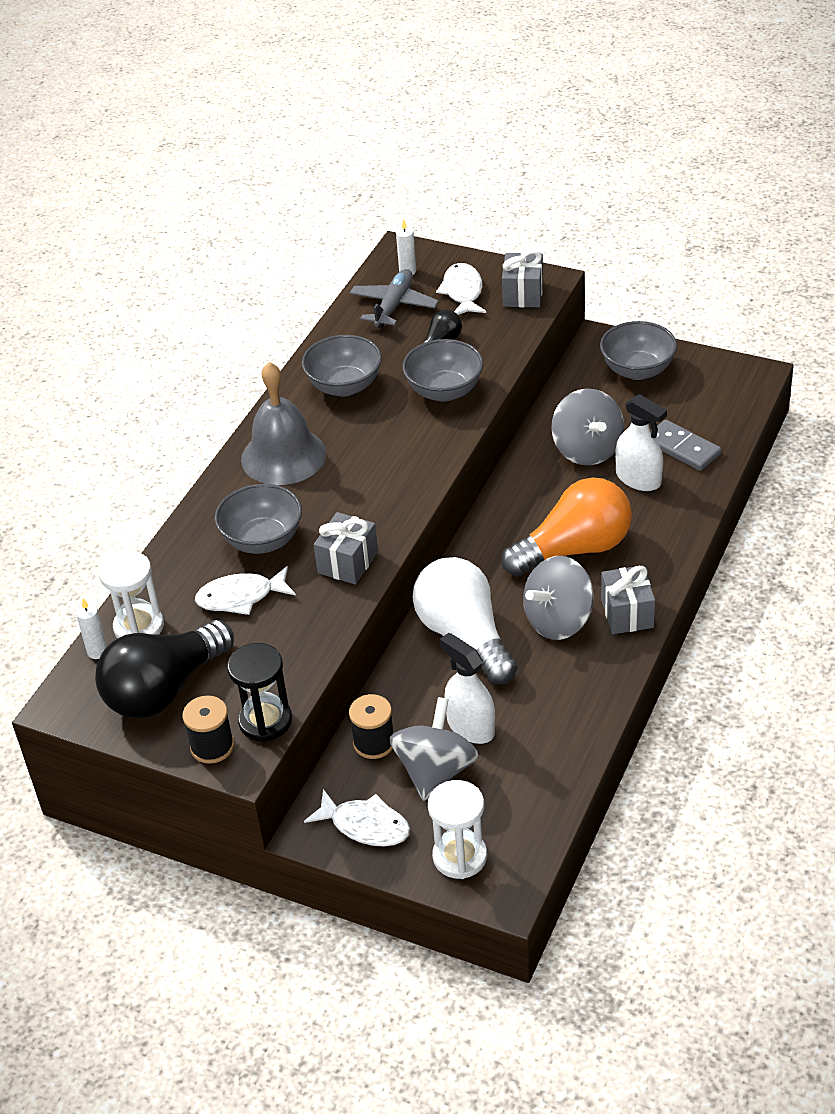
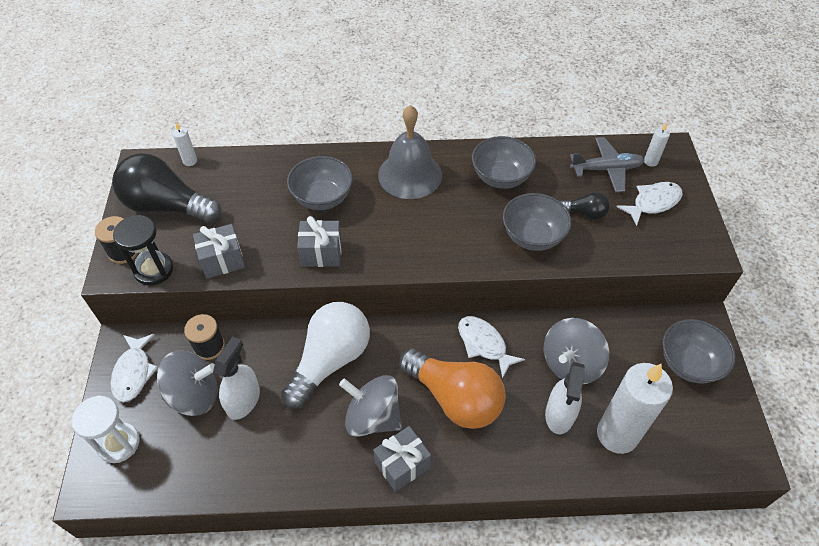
camera: 60 degrees right, 10 degrees up
white hourglass [99,551,164,638] -> none
white fish [195,566,296,615] -> white fish moved to [458,316,525,378]
grey gift [502,250,543,307] -> grey gift moved to [193,224,245,278]
grey domino [651,420,721,471] -> white candle [597,363,673,454]

